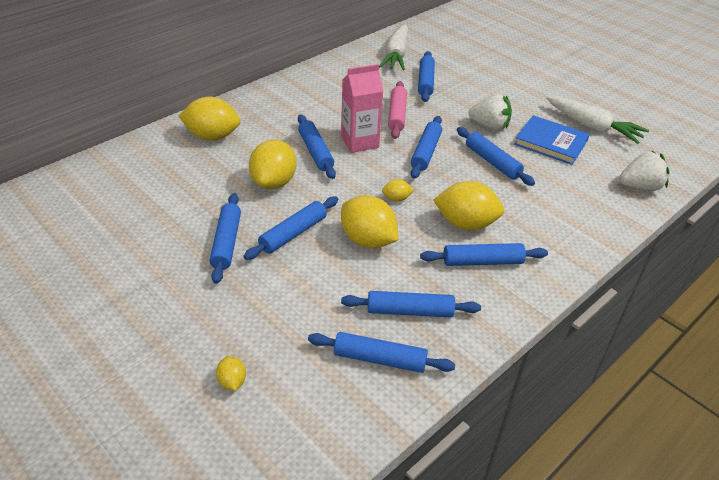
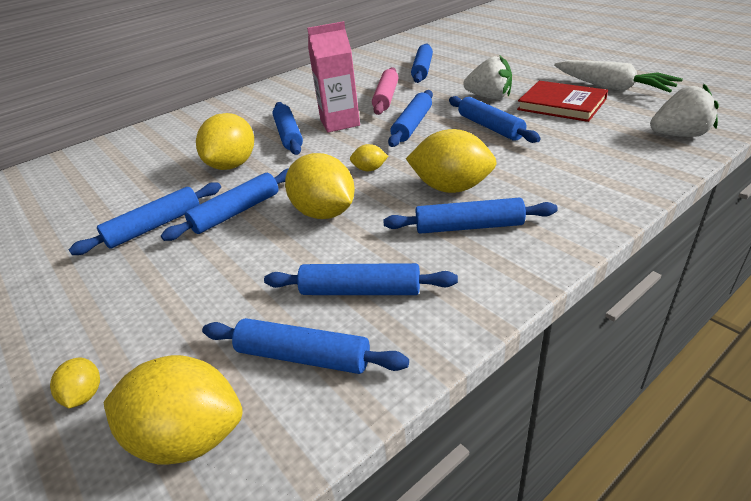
camera: 10 degrees right, 5 degrees down
yellow lemon [179,97,240,141] -> yellow lemon moved to [104,355,242,465]
blue rolling pin [209,193,241,284] -> blue rolling pin turned 45 degrees clockwise [69,182,221,255]
white carrot [379,24,408,70] -> none
blue book [514,115,590,165] -> red book [517,81,608,122]

